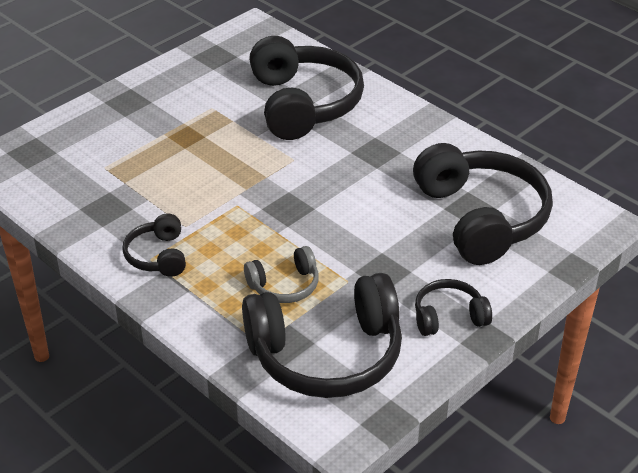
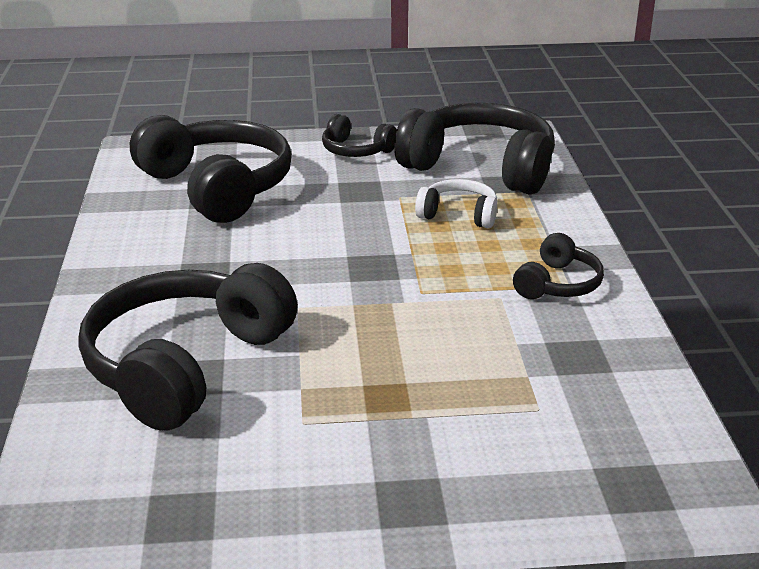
camera: 140 degrees left, 10 degrees down
grey headphones [244,246,319,303] -> white headphones [415,179,497,228]
black headphones [413,143,553,265] -> black headphones turned 120 degrees clockwise [130,115,292,223]

